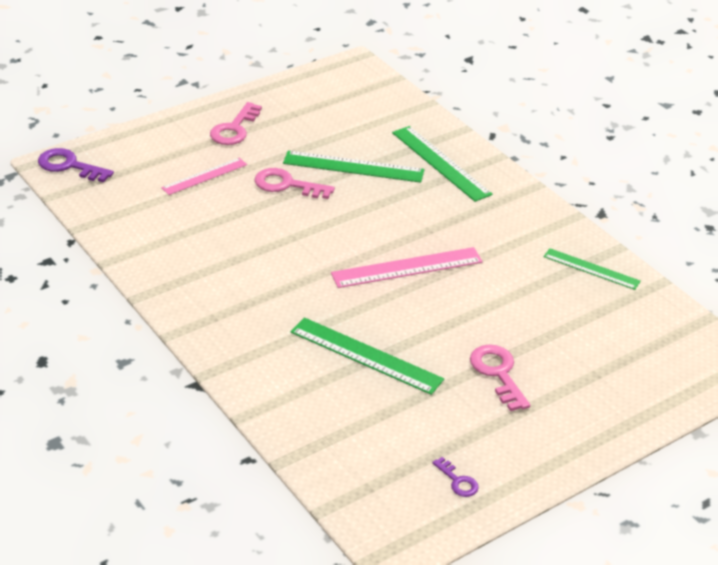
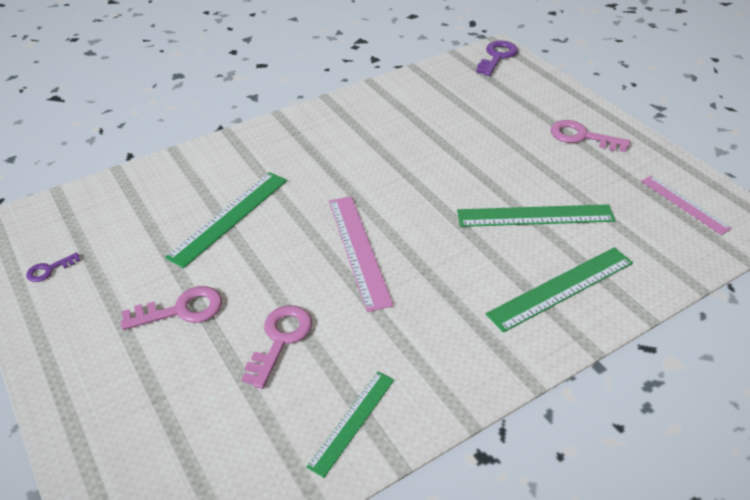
camera: 95 degrees right, 5 degrees up
pink ruler [161,158,247,195] -> pink ruler moved to [641,175,732,235]
pink key [254,168,335,199] -> pink key moved to [242,305,312,389]
green ruler [283,151,424,183] -> green ruler turned 75 degrees clockwise [457,204,616,227]

